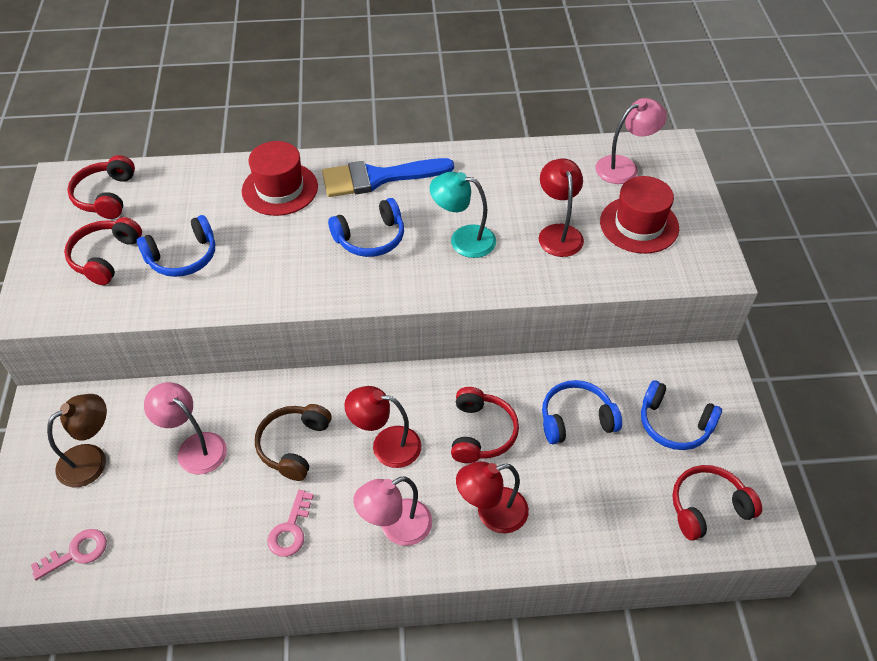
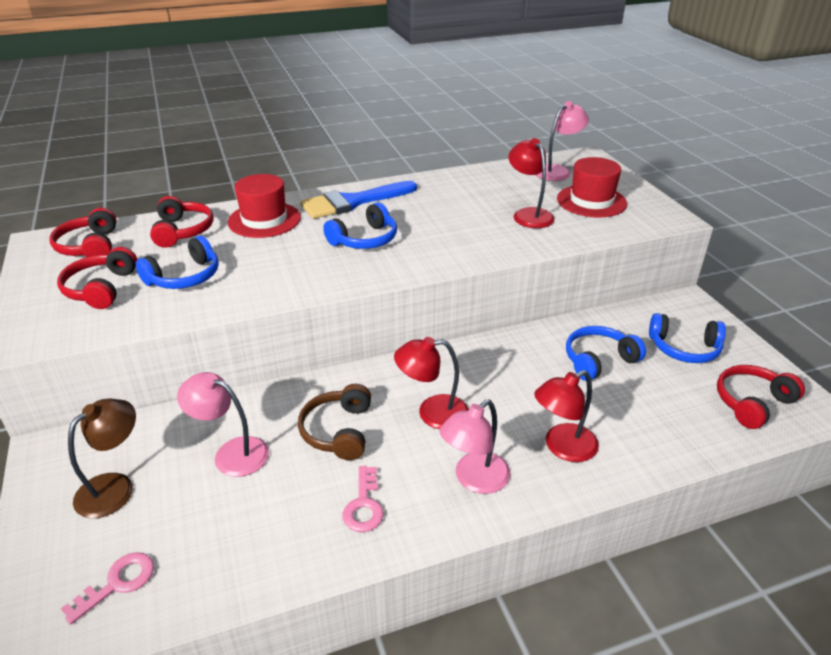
camera: 15 degrees left, 15 degrees down
turquoise lamp [430,172,496,258] -> none
red headphones [451,387,519,463] -> red headphones moved to [150,196,214,248]

